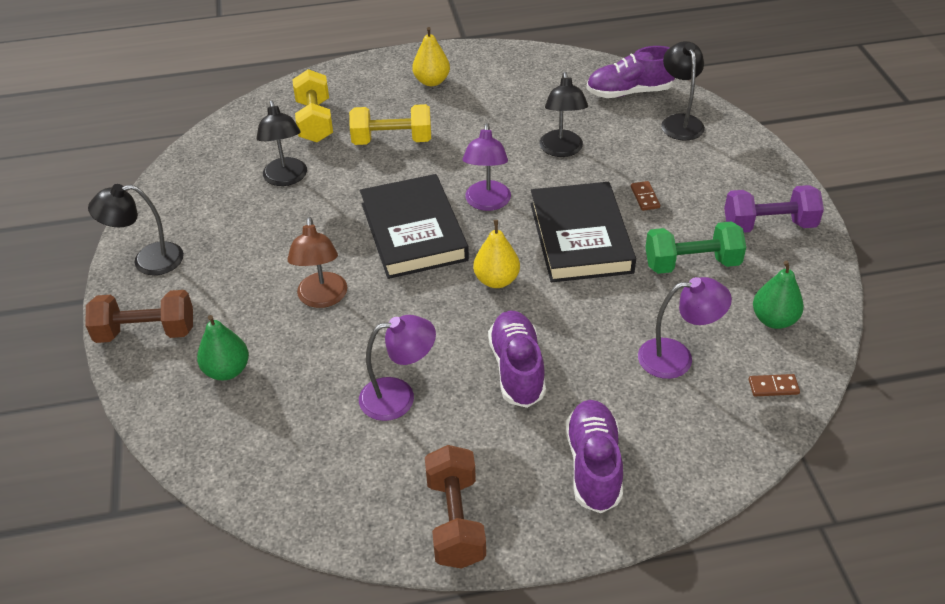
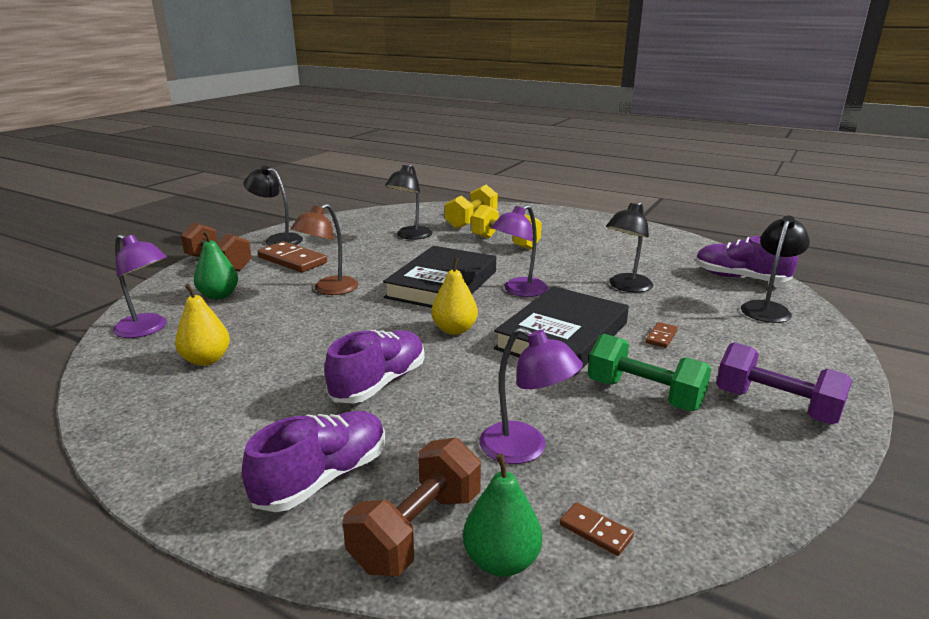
camera: 40 degrees right, 20 degrees down
purple lamp [359,315,436,421] -> purple lamp moved to [113,234,167,338]
yellow pear [412,27,450,86] -> yellow pear moved to [175,284,230,366]
brown dumbbell [425,445,486,569] -> brown dumbbell moved to [343,438,481,576]
green pear [753,261,804,329] -> green pear moved to [463,454,542,577]
none -> brown domino [257,241,327,272]

